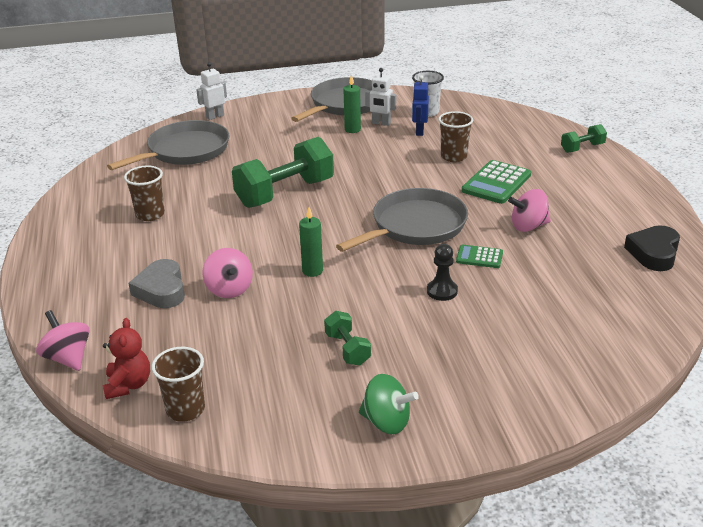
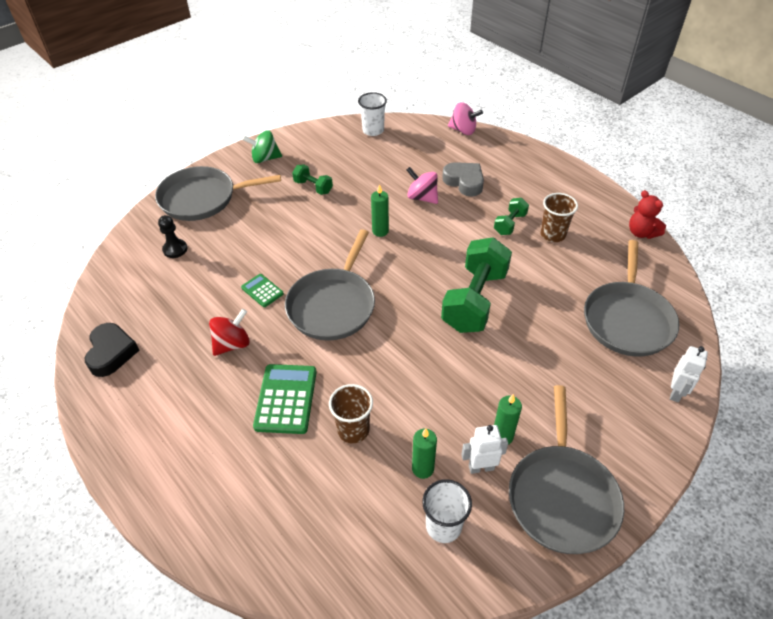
camera: 150 degrees right, 15 degrees up
red teddy bear [103,318,150,399] -> red teddy bear moved to [629,190,666,239]
brown cup [151,347,205,422] -> white cup [358,92,387,136]
blue robot [412,75,429,136] -> green candle [412,428,437,479]
black pawn [427,244,458,301] -> black pawn moved to [158,215,187,258]
green calculator [456,244,503,268] -> green calculator turned 120 degrees counterclockwise [241,274,284,307]
pink spinning top [508,189,551,232] -> red spinning top [209,309,250,356]
green dumbbell [561,124,607,153] -> green dumbbell moved to [494,198,529,235]
none -> grey pan [155,166,281,221]

